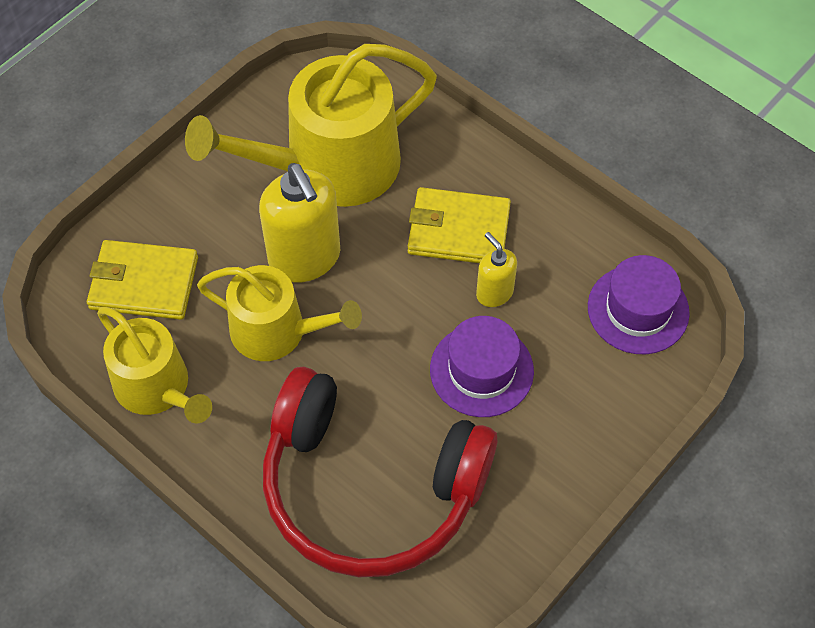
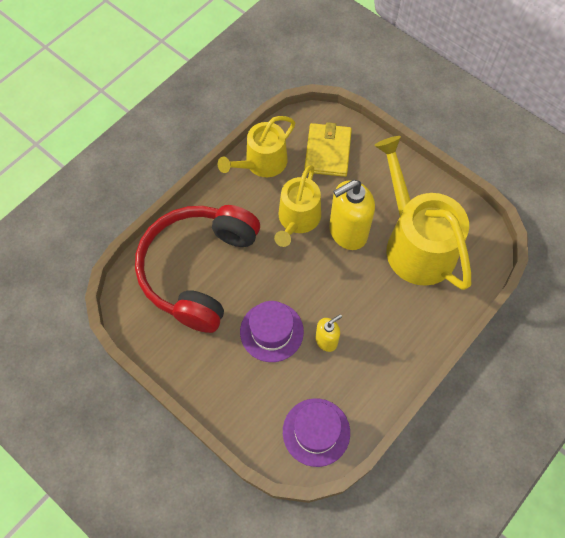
camera: 90 degrees right, 5 degrees up
yellow wallet [408,187,511,263] -> none

